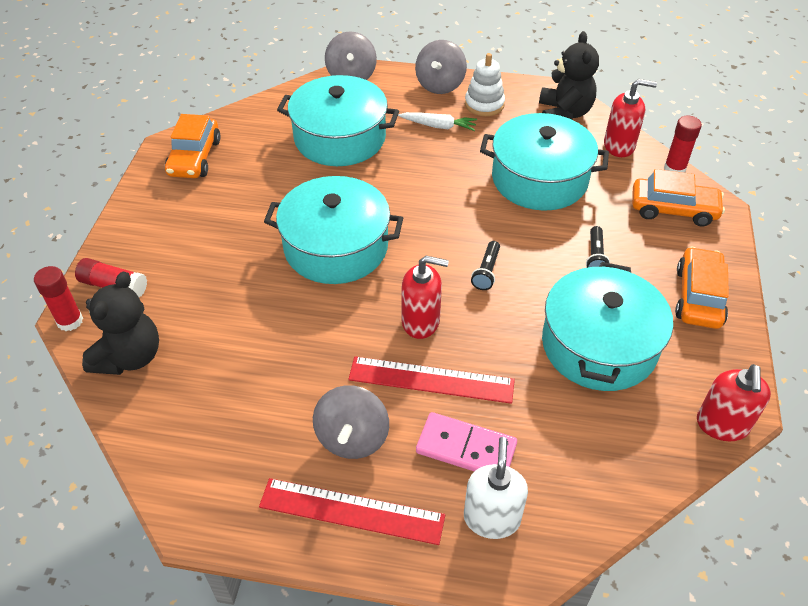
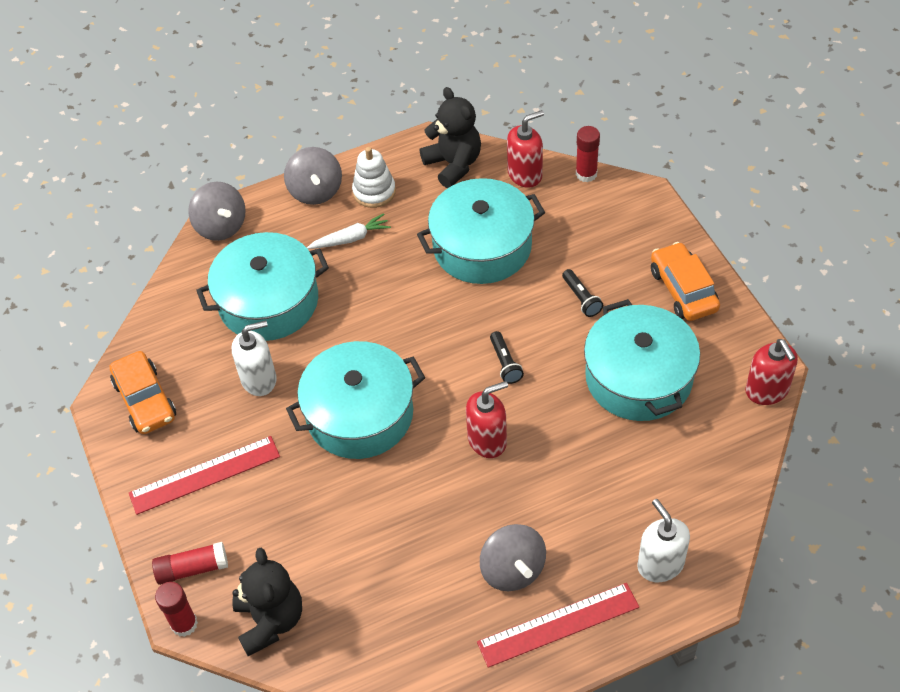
camera: 30 degrees left, 5 degrees up
red ruler [348,356,515,404] -> red ruler moved to [129,436,280,515]
pink domino [416,412,517,471] -> none
orange car [632,169,725,226] -> none
none -> white soap dispenser [232,320,277,396]

